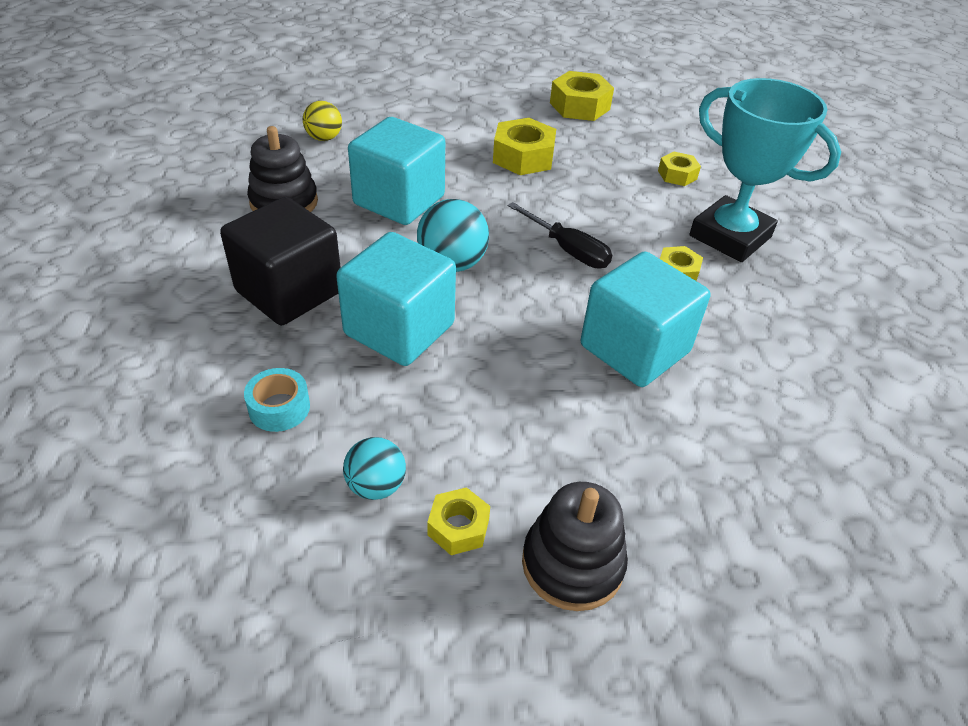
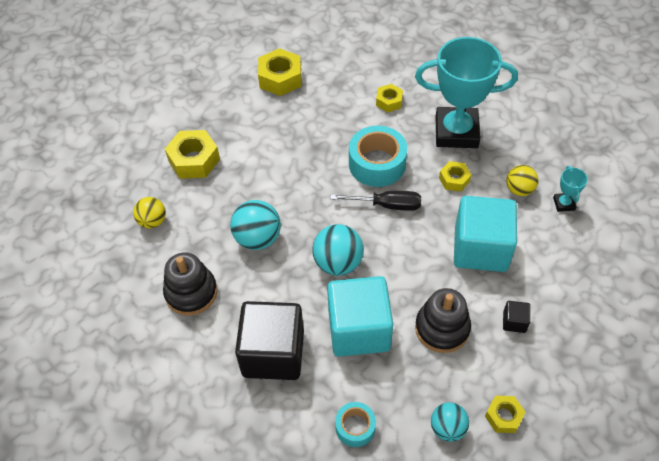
camera: 35 degrees left, 10 degrees up
turquoise cube [348,117,445,225] -> turquoise ball [230,200,281,250]
yellow nut [493,118,556,175] -> yellow nut moved to [165,130,220,179]
black stacking toy [522,482,628,611] -> black stacking toy moved to [415,288,471,353]
none -> turquoise tape [349,126,408,187]
none -> black cube [503,301,530,333]
none -> yellow ball [506,165,538,196]
none -> turquoise trophy [553,166,588,212]

